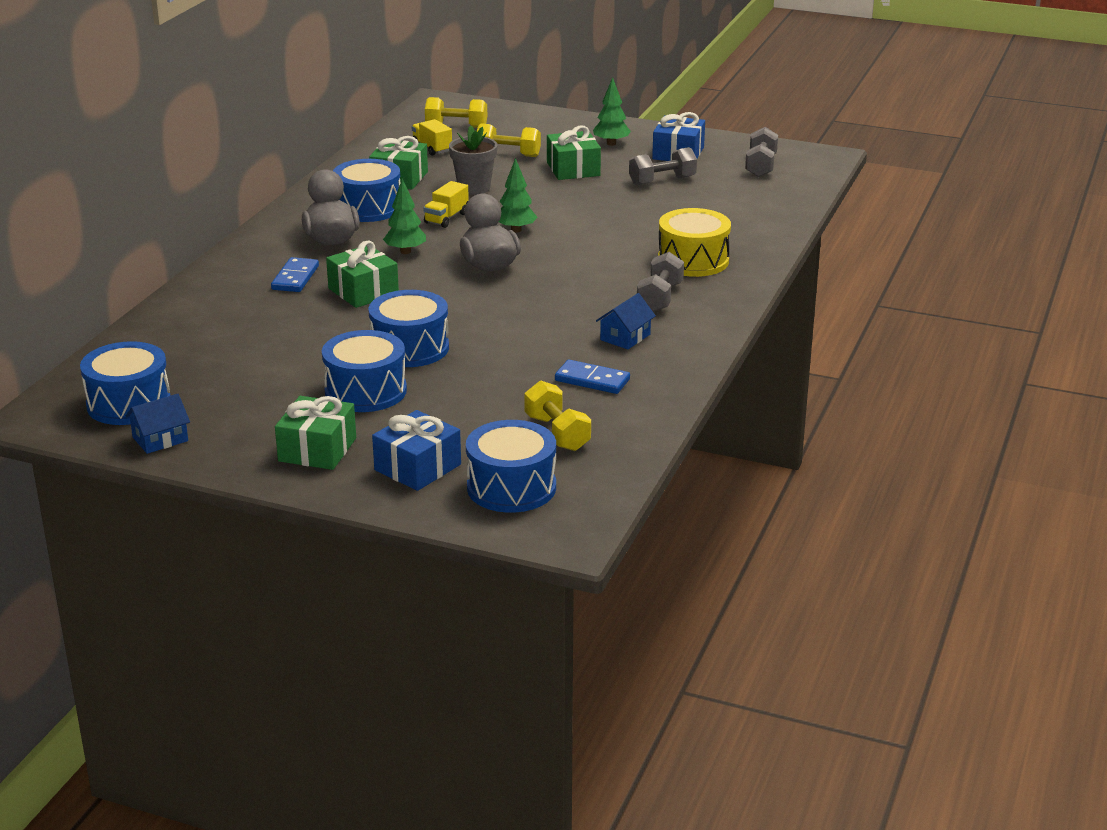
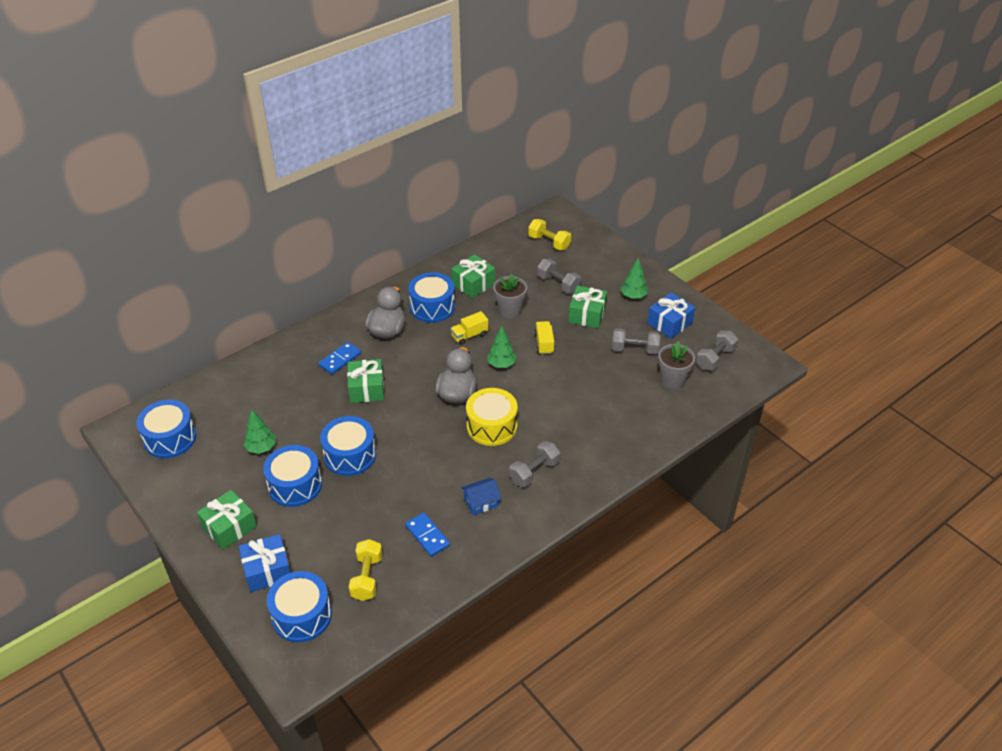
camera: 30 degrees right, 15 degrees up
blue house [126,394,190,454] -> none
green tree [383,178,426,254] -> green tree moved to [243,409,276,454]
yellow truck [412,119,452,156] -> yellow truck moved to [534,321,555,355]
yellow dumbbell [477,123,541,157] -> grey dumbbell [537,259,581,293]
yellow drum [658,208,731,277] -> yellow drum moved to [466,388,518,446]
none -> grey flower pot [658,342,695,390]

